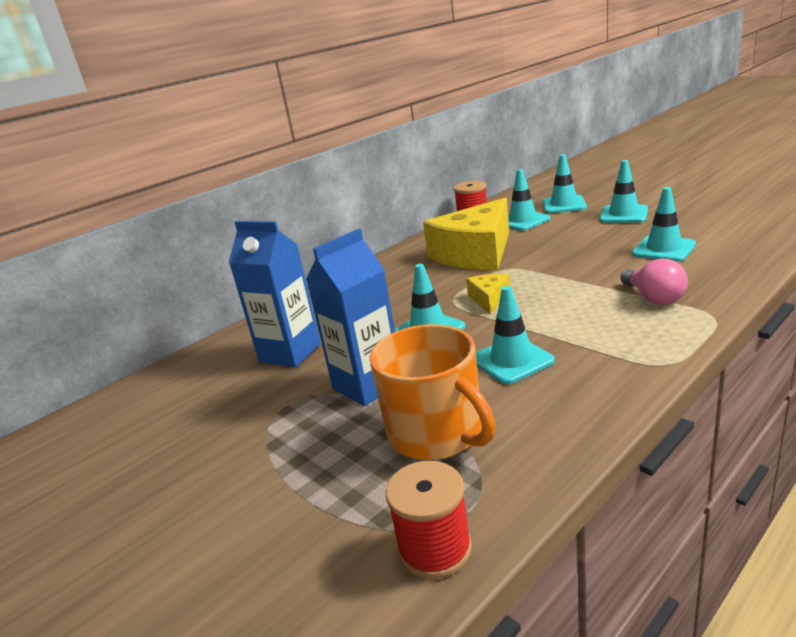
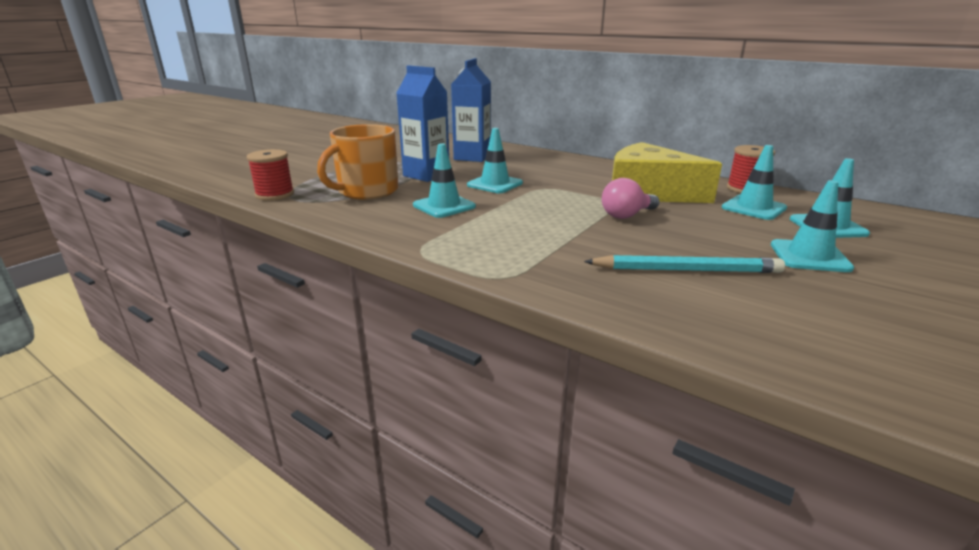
camera: 75 degrees right, 0 degrees up
yellow cheese [466,274,510,314] -> none
pink light bulb [621,258,688,305] -> pink light bulb moved to [602,178,660,219]
turquoise traffic cone [632,187,696,262] -> turquoise pencil [584,255,785,273]

